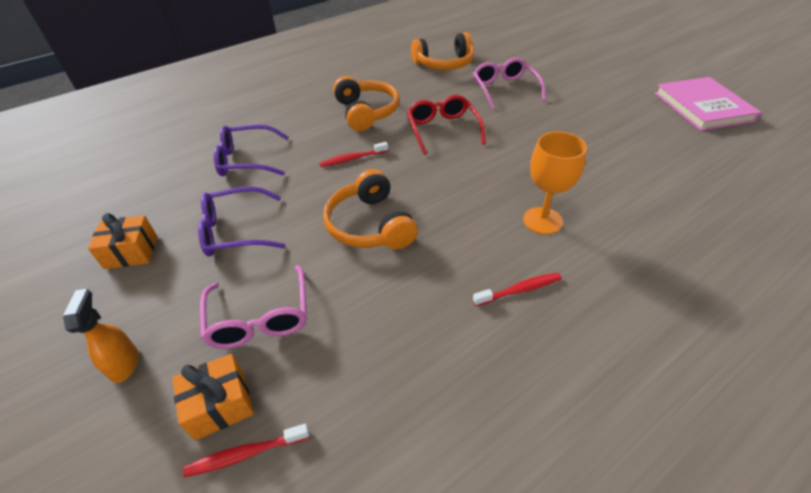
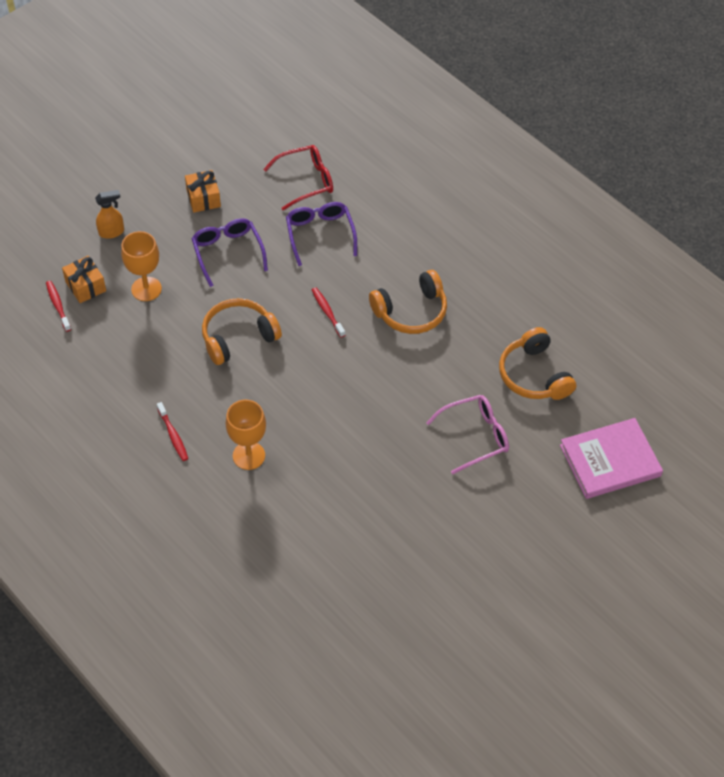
camera: 80 degrees right, 10 degrees up
pink glasses [200,265,307,349] -> orange goblet [121,231,162,301]
red glasses [407,95,486,155] -> red glasses moved to [263,145,333,210]
pink book [655,77,762,131] -> pink book moved to [560,418,663,499]

